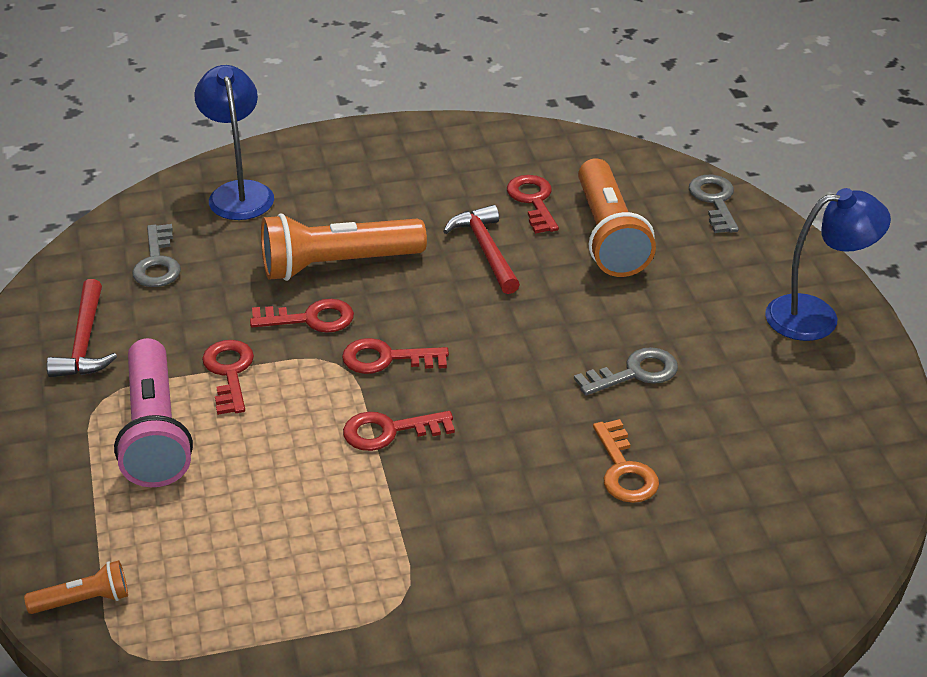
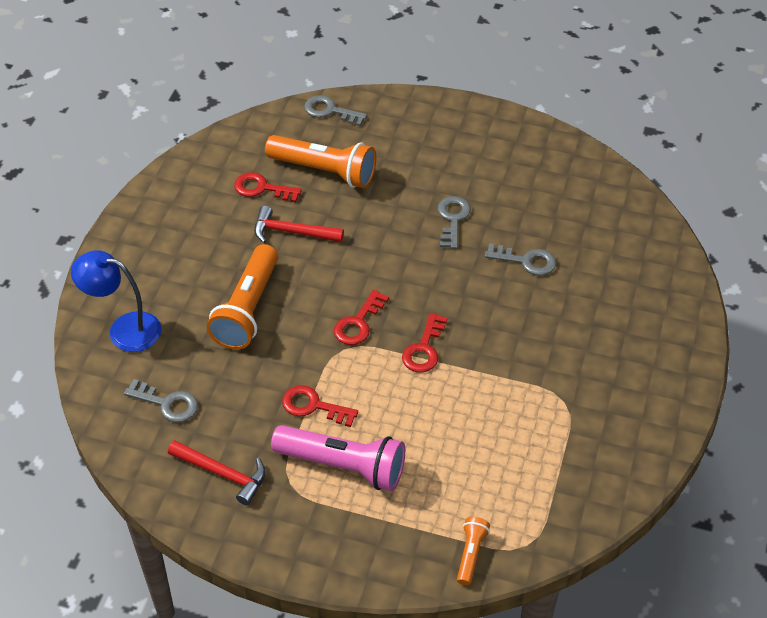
camera: 60 degrees left, 10 degrees up
red key [250,299,354,333] -> none
orange key [593,419,659,503] -> grey key [485,243,556,276]
blue lamp [765,188,891,341] -> none

